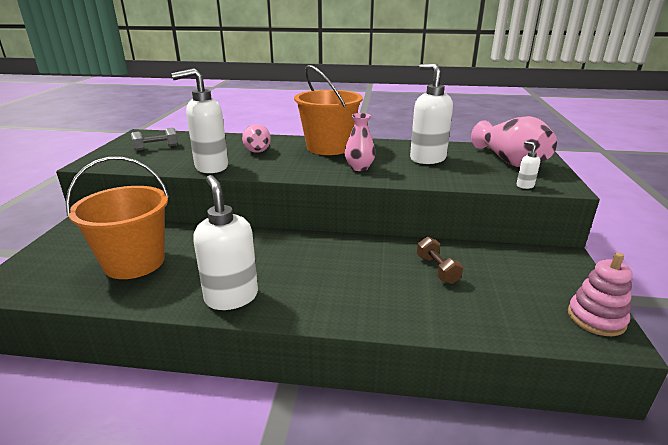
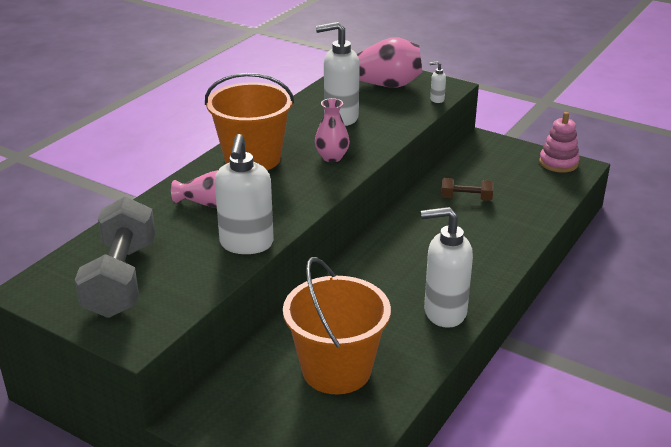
camera: 65 degrees left, 5 degrees up
grey dumbbell [131,128,178,151] -> grey dumbbell [75,197,155,318], size x2.06

